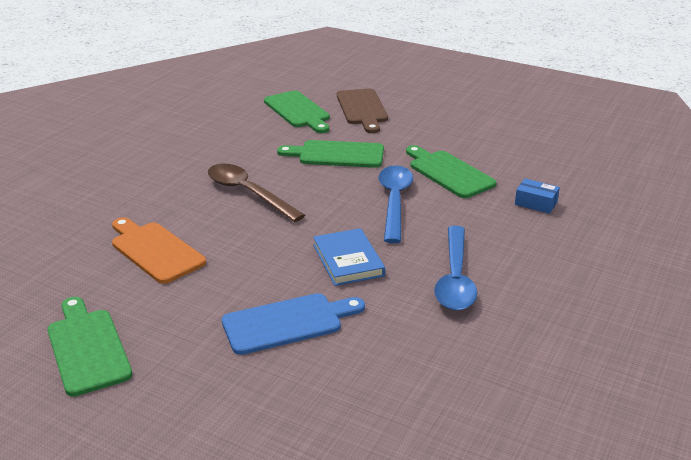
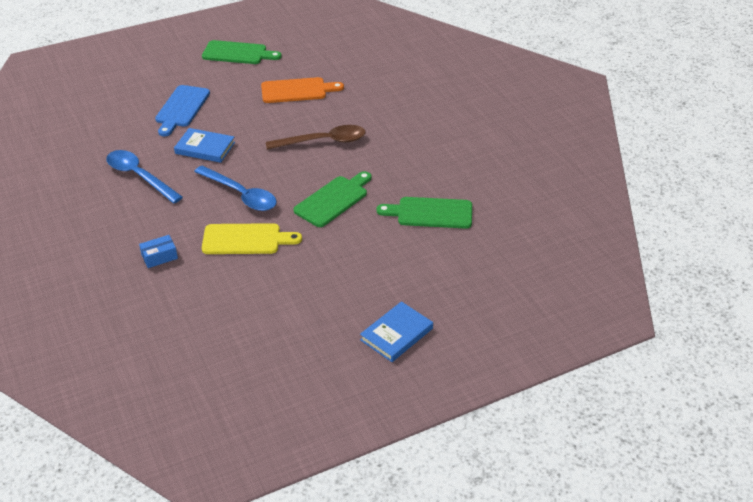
camera: 125 degrees right, 10 degrees up
brown cutting board [337,89,388,133] -> none
green cutting board [406,145,497,198] -> yellow cutting board [202,223,302,254]
none -> blue book [360,301,433,362]

